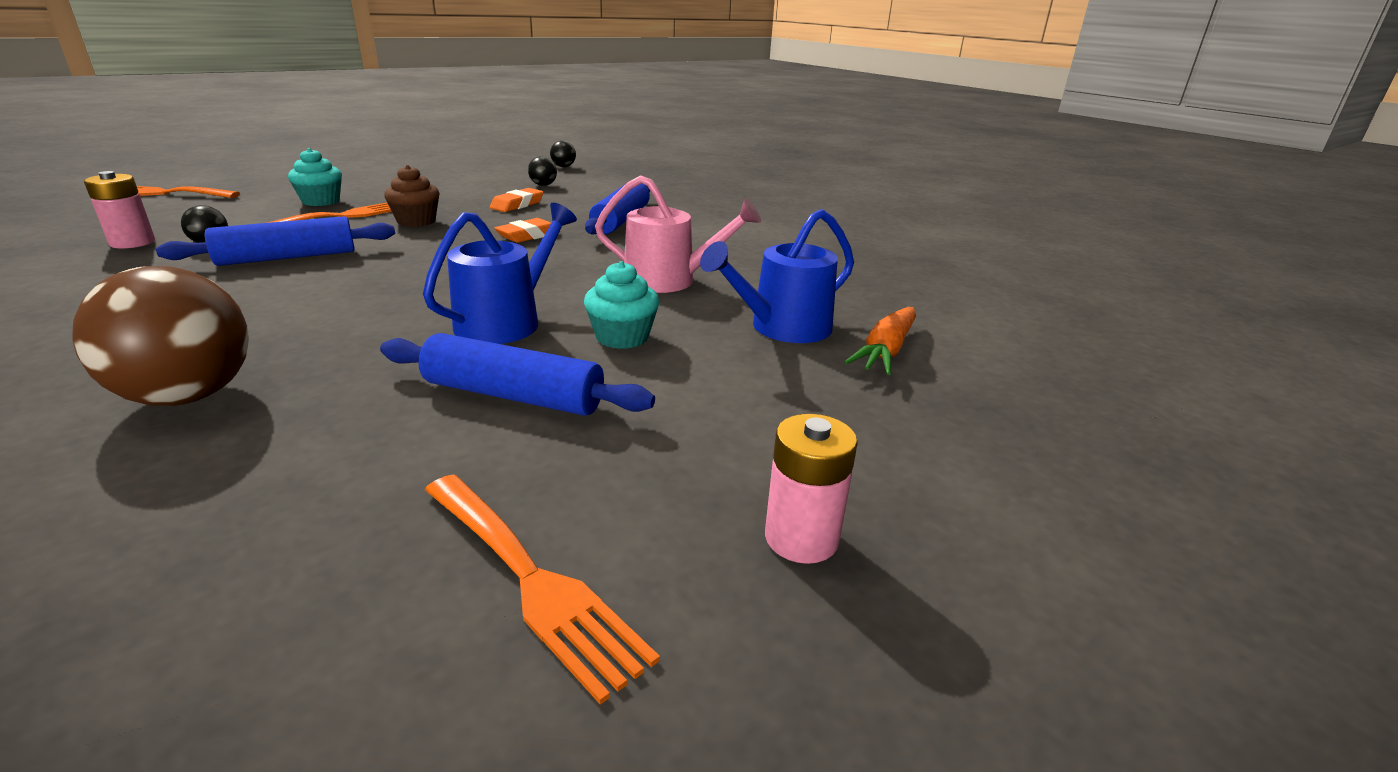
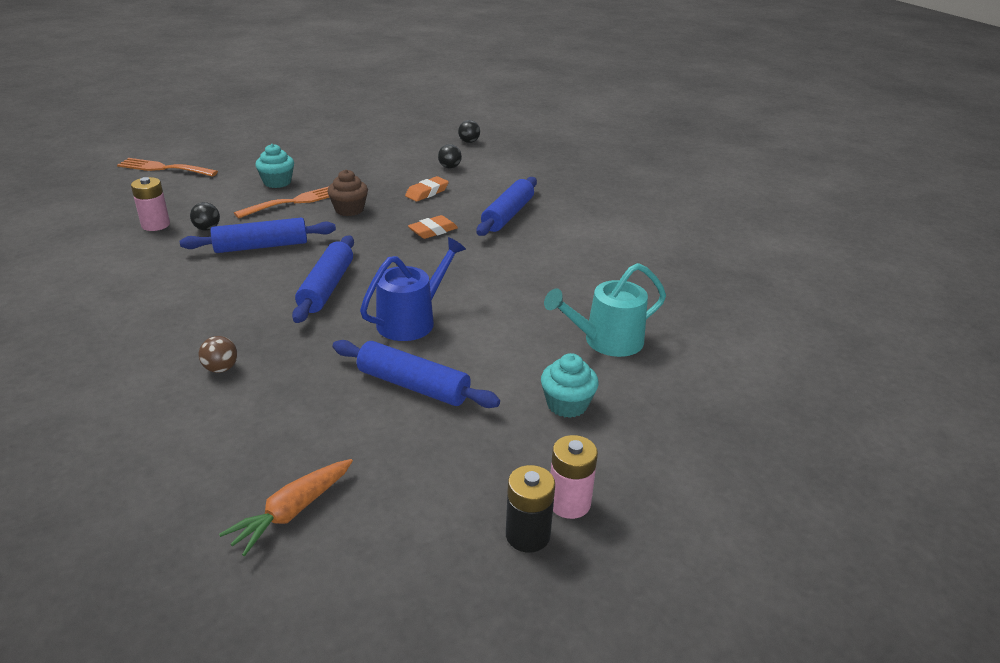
camera: 10 degrees right, 5 degrees up
brown ball [72,266,249,406] -> brown ball [199,336,237,373], size x0.45
orange fork [425,474,660,705] -> none
turquoise cupcake [584,261,659,349] -> turquoise cupcake moved to [541,353,599,418]
pink watering can [595,175,761,293] -> none
blue watering can [700,209,854,343] -> turquoise watering can [544,263,666,357]
orange carrot [845,307,916,375] -> orange carrot moved to [219,459,353,556]
none -> blue rolling pin [292,236,354,323]
none -> black battery [506,465,555,552]

